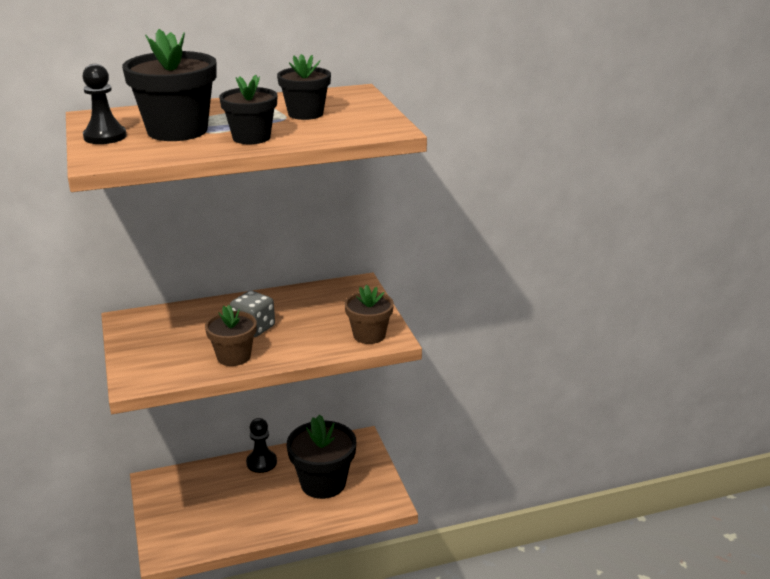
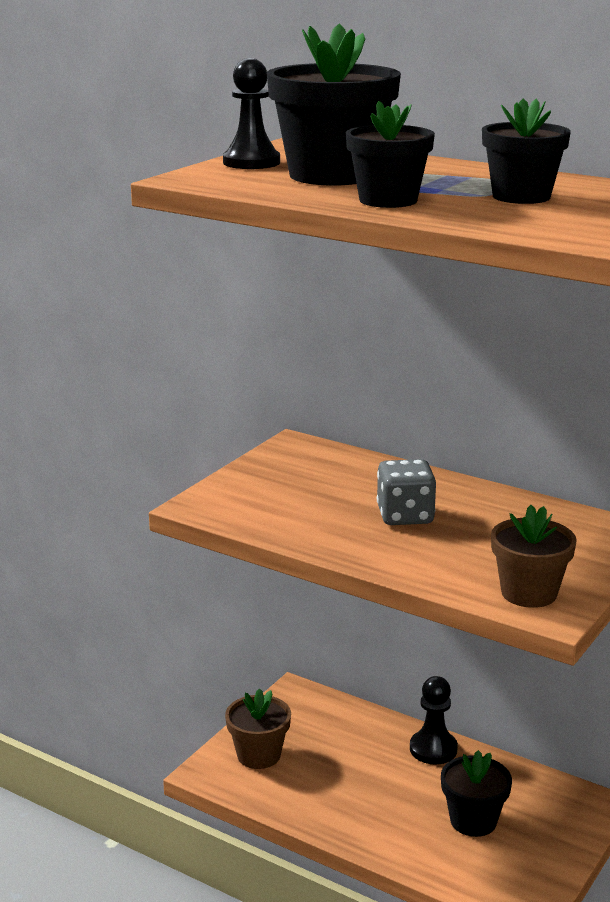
camera: 50 degrees right, 5 degrees down
brown flower pot [205,305,257,366] -> brown flower pot moved to [225,688,291,769]
black flower pot [287,414,356,499] -> black flower pot [441,750,512,837], size x0.62

